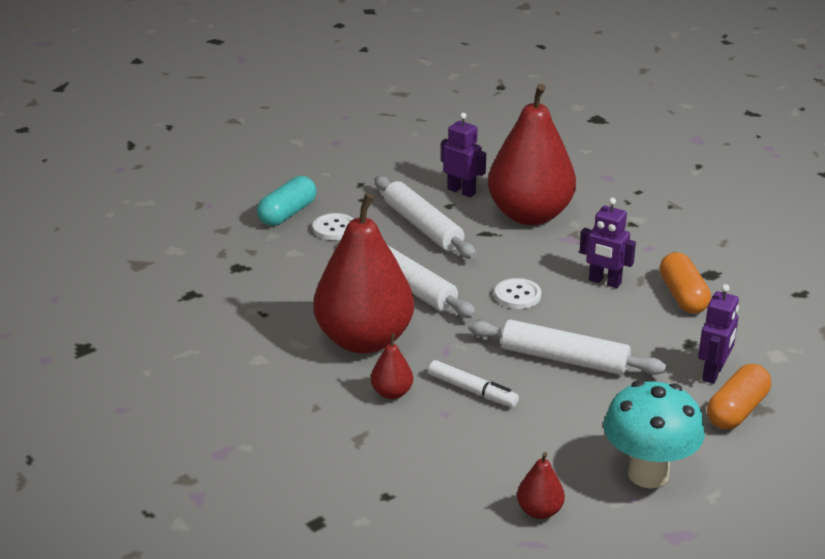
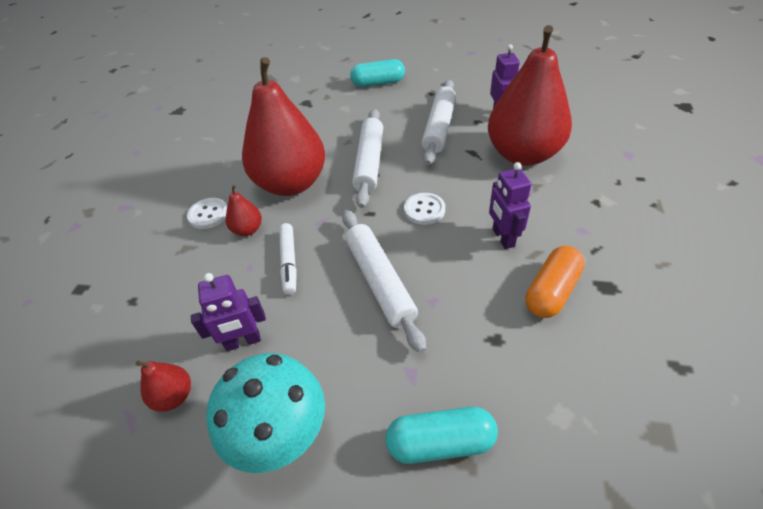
camera: 50 degrees right, 15 degrees up
white button [313,213,353,240] -> white button moved to [187,198,227,229]
purple robot [698,284,739,384] -> purple robot moved to [191,273,266,351]
orange capsule [707,364,771,429] -> turquoise capsule [386,407,498,464]

